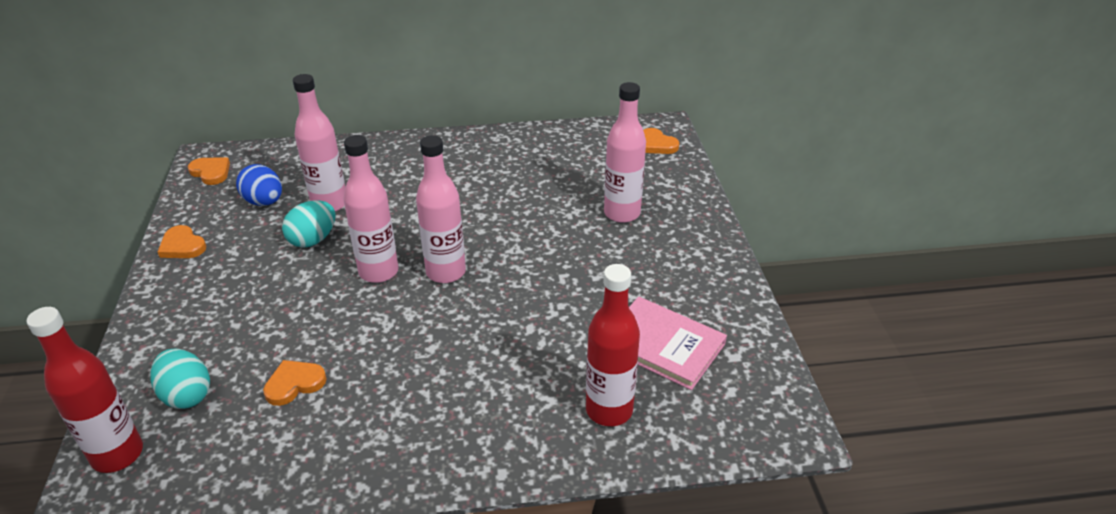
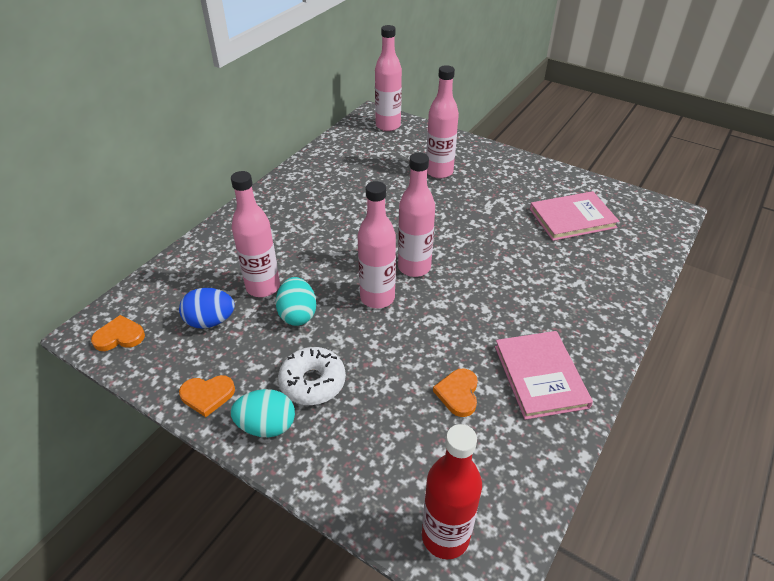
camera: 50 degrees left, 5 degrees up
turquoise egg [150,348,210,409] -> turquoise egg moved to [231,389,295,437]
red bottle [586,264,640,426] -> none
orange heart [643,128,679,154] -> pink bottle [375,25,402,131]
none -> white donut [278,347,346,405]
none -> pink book [495,331,593,420]

